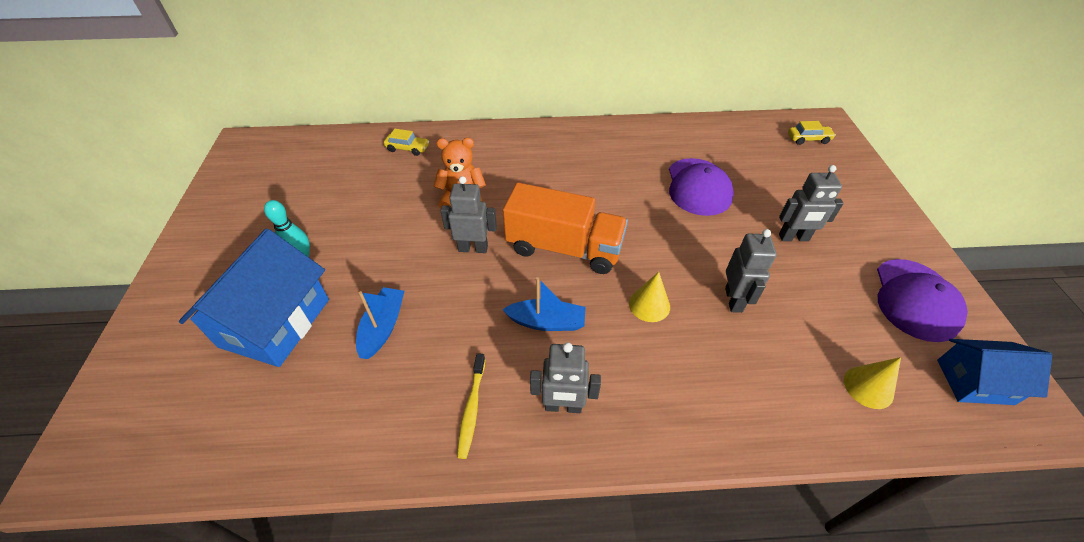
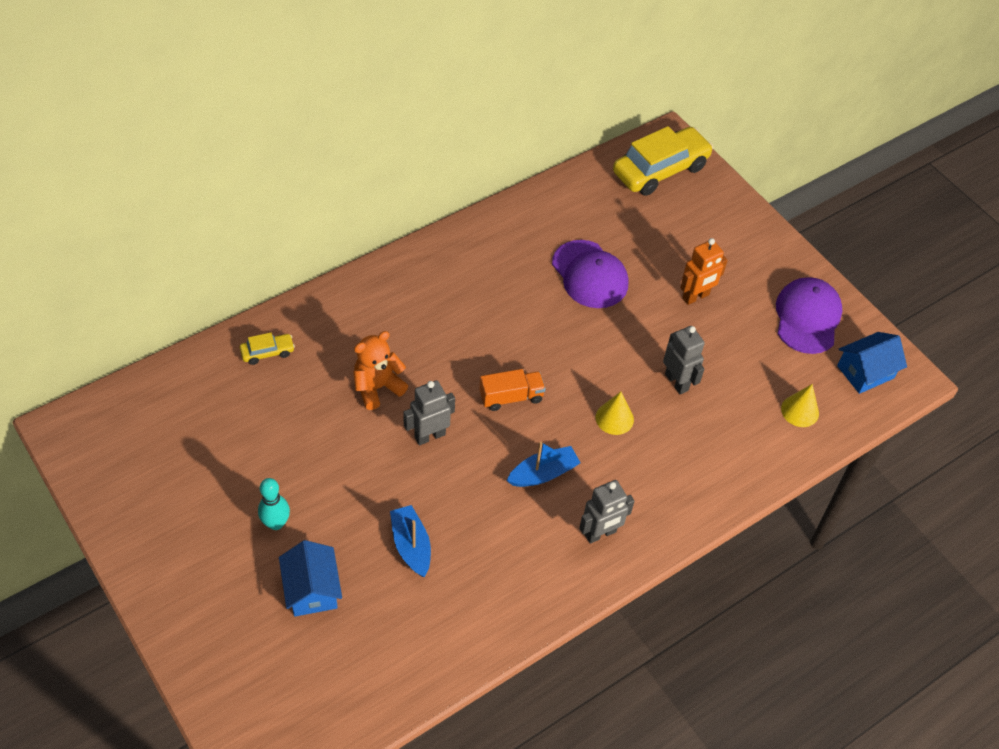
camera: 35 degrees left, 5 degrees up
blue house [179,229,329,367] -> blue house [279,540,342,617], size x0.60
yellow toothbrush [457,353,485,459] -> none
orange truck [503,182,628,274] -> orange truck [479,369,546,411], size x0.54
grey robot [779,165,844,241] -> orange robot [680,238,728,305]
yellow car [788,121,836,145] -> yellow car [613,126,714,196], size x2.20
purple cap [877,259,968,342] -> purple cap turned 150 degrees counterclockwise [776,277,842,354]

